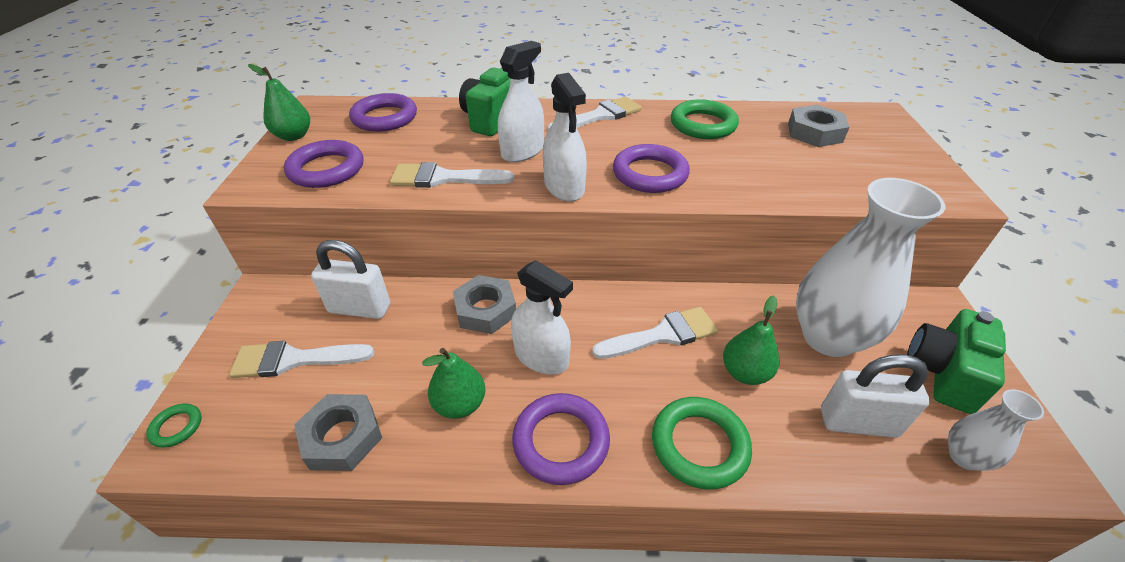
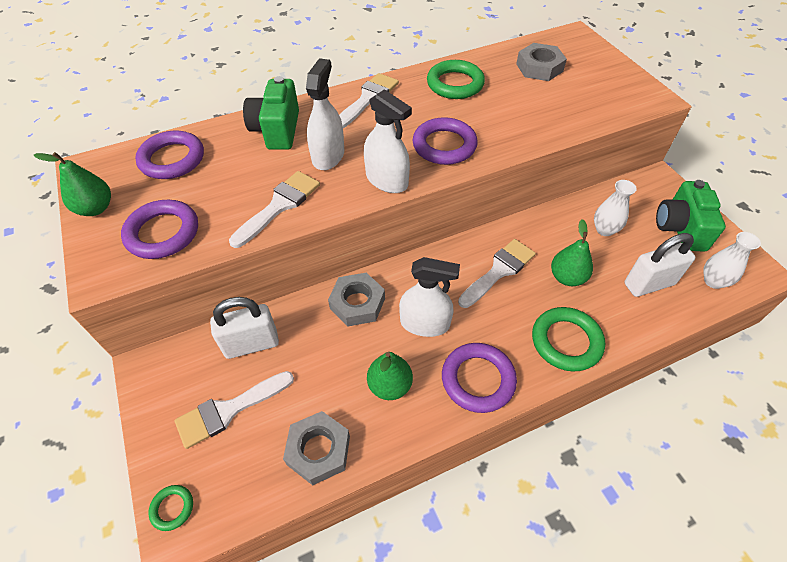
camera: 25 degrees left, 10 degrees up
white brush [390,162,514,188] -> white brush turned 150 degrees clockwise [229,171,320,248]
white vase [796,178,945,357] -> white vase [594,180,637,236], size x0.47

